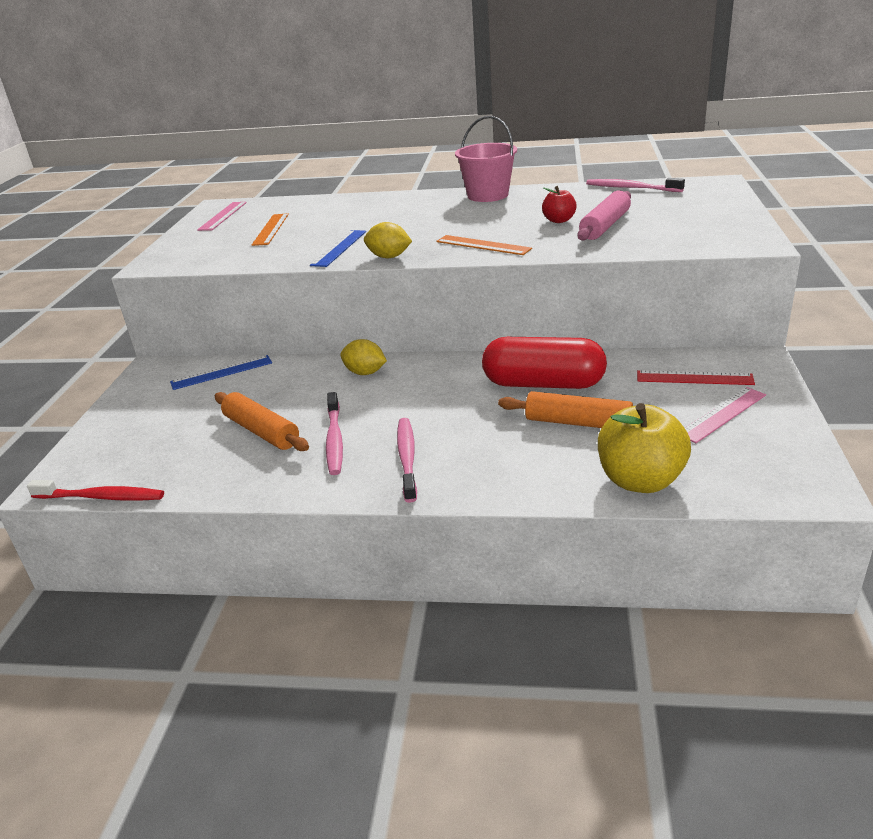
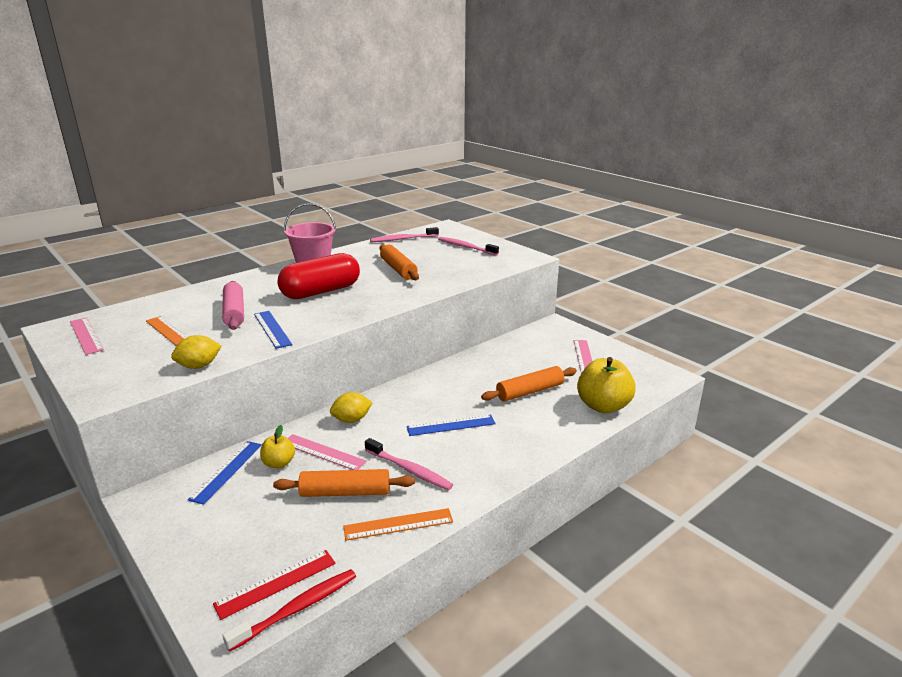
camera: 50 degrees left, 5 degrees down
yellow lemon [364,222,412,258] -> yellow lemon moved to [171,335,222,369]
pink toothbrush [397,418,417,503] -> pink toothbrush moved to [438,237,499,256]
orange ruler [436,235,532,255] -> orange ruler moved to [344,508,453,541]
red capsule [482,337,607,389] -> red capsule moved to [277,253,360,299]
red apple [542,186,577,223] -> orange rolling pin [379,245,419,280]
pink rolling pin [577,190,631,241] -> pink rolling pin moved to [222,281,244,330]
red ruler [637,370,755,385] -> red ruler moved to [213,550,336,620]
none -> yellow apple [260,425,295,468]
none -> pink ruler [288,434,367,470]
none -> blue ruler [407,415,495,436]

